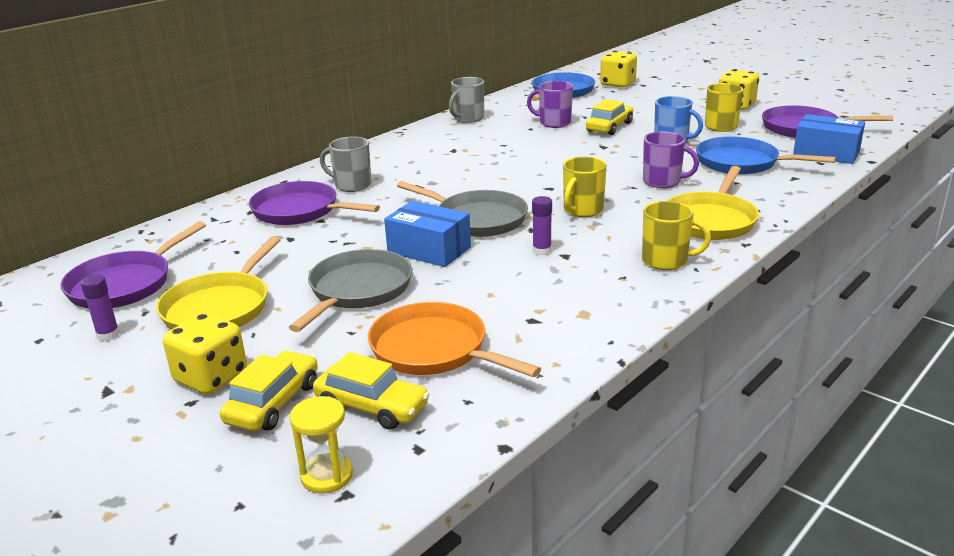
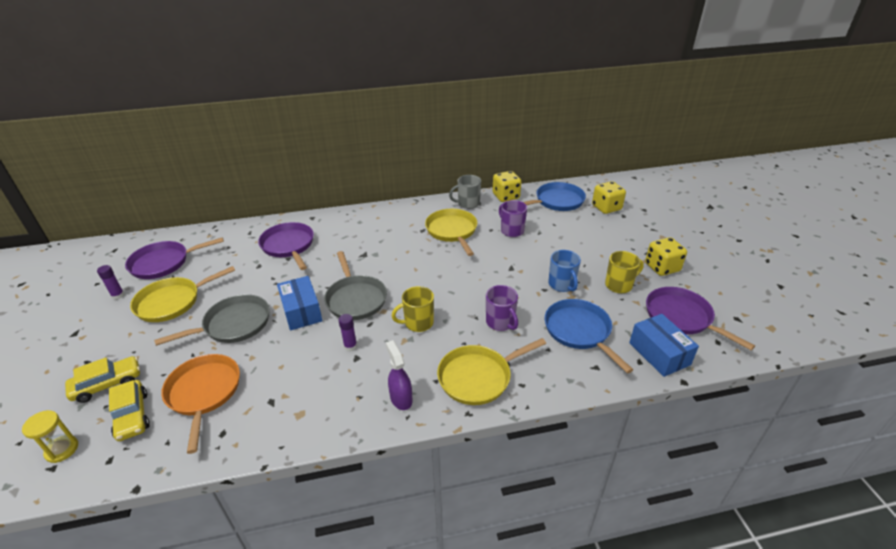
camera: 35 degrees right, 10 degrees up
yellow dice [163,313,247,395] -> yellow dice moved to [492,171,521,202]
grey mug [320,137,371,192] -> none
yellow car [586,99,633,135] -> none
yellow mug [642,201,711,270] -> purple spray bottle [386,340,412,410]
none -> yellow pan [425,209,477,256]

